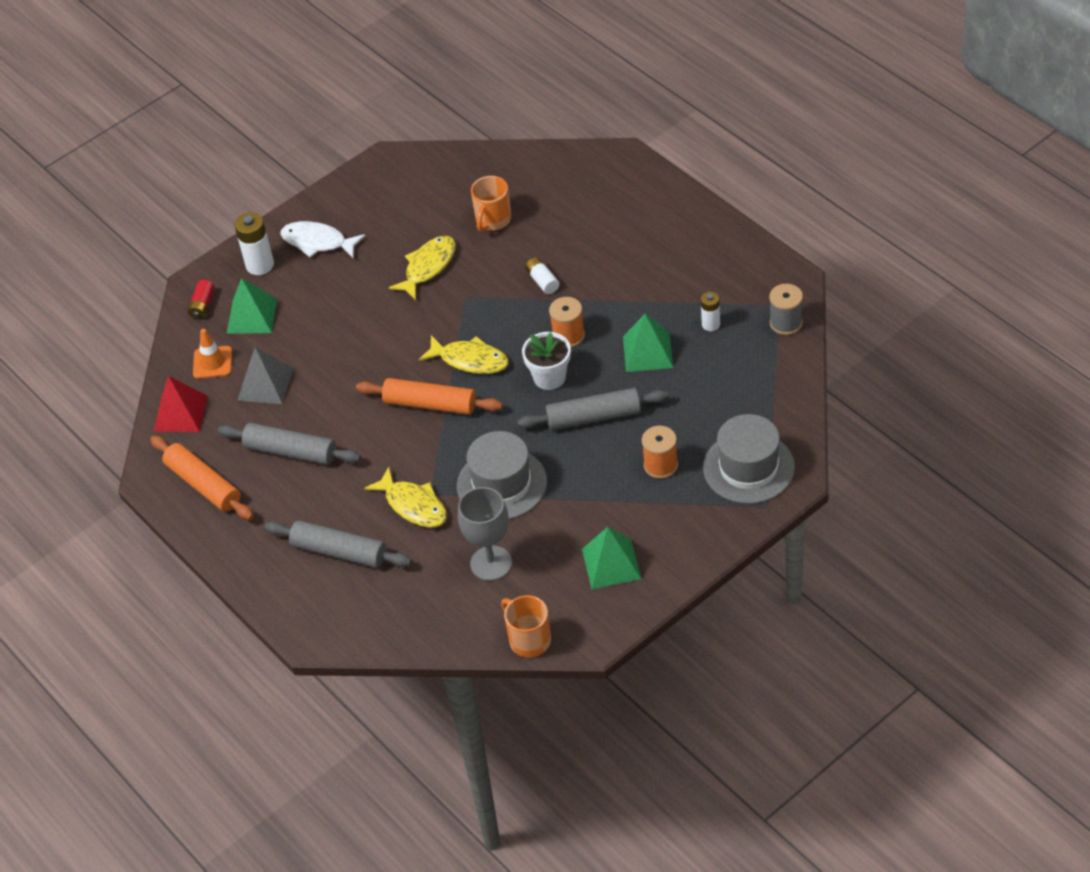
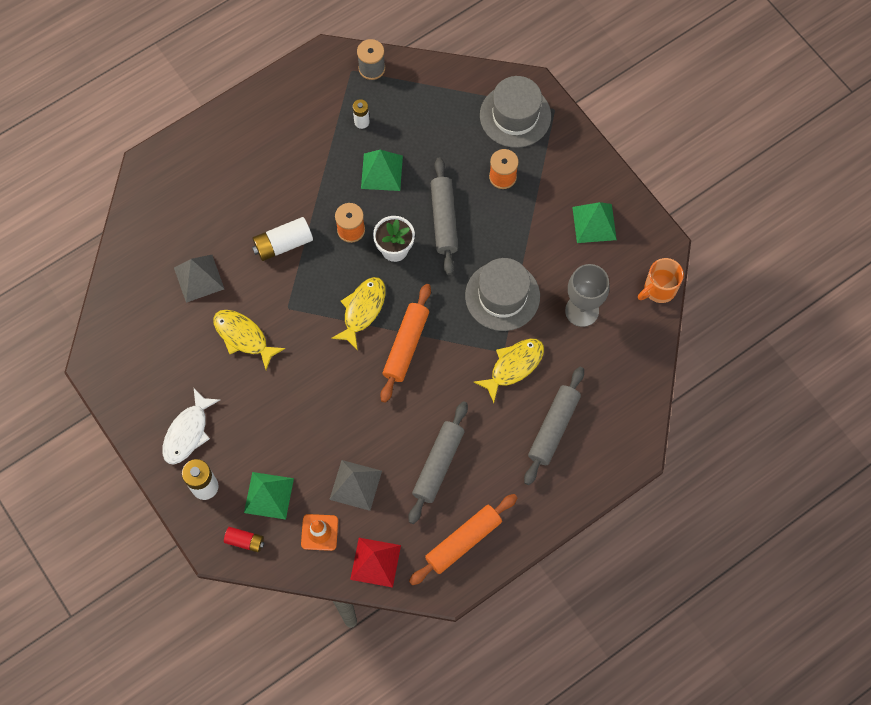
camera: 90 degrees left, 20 degrees up
orange mug [471,176,511,232] -> grey pyramid [174,255,224,303]
white battery [525,257,559,294] -> white battery [252,217,313,261], size x1.63

